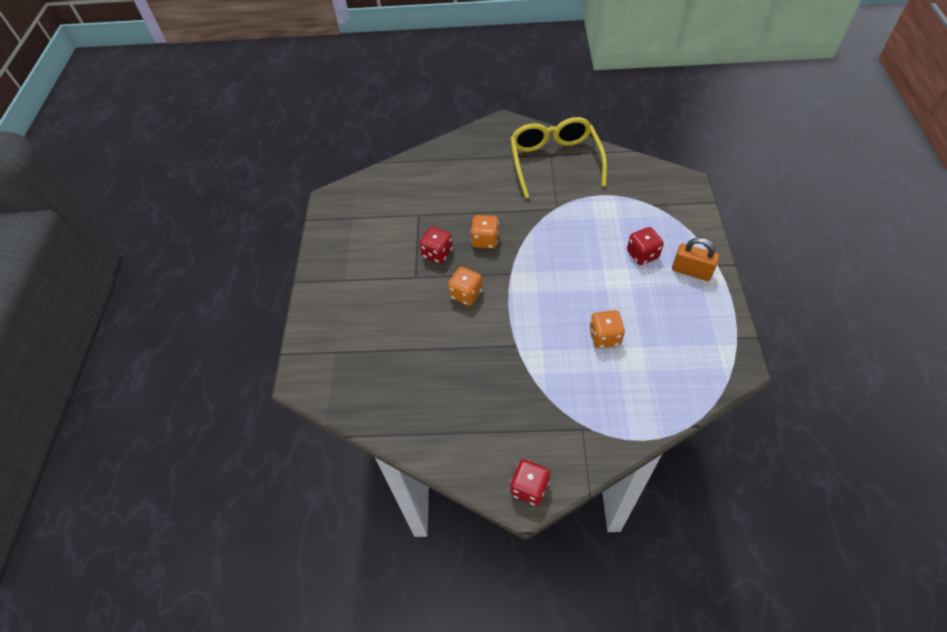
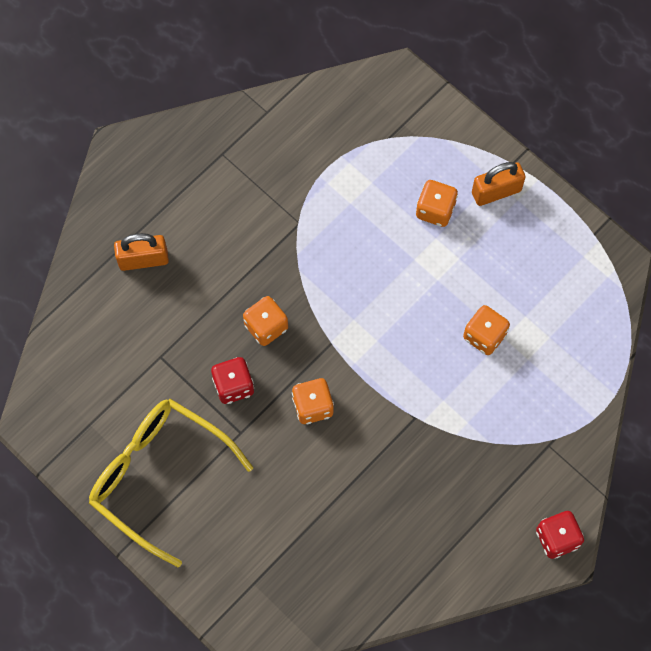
camera: 50 degrees left, 15 degrees up
yellow glasses [510,117,607,199] -> yellow glasses moved to [89,398,253,567]
red dice [627,227,664,265] -> orange dice [416,180,458,227]
none -> orange padlock [114,233,169,271]

